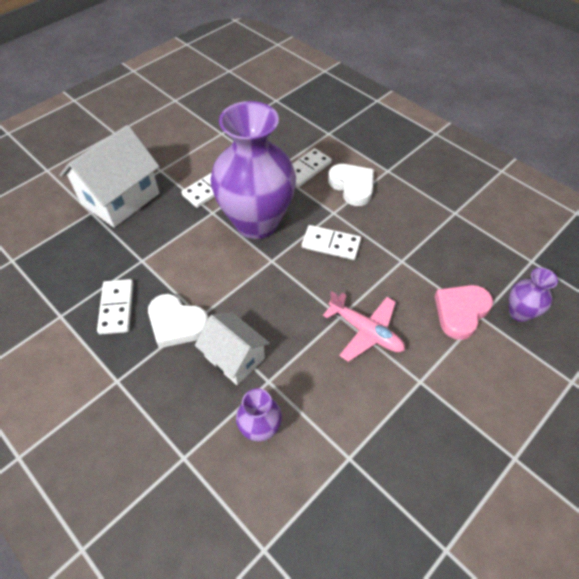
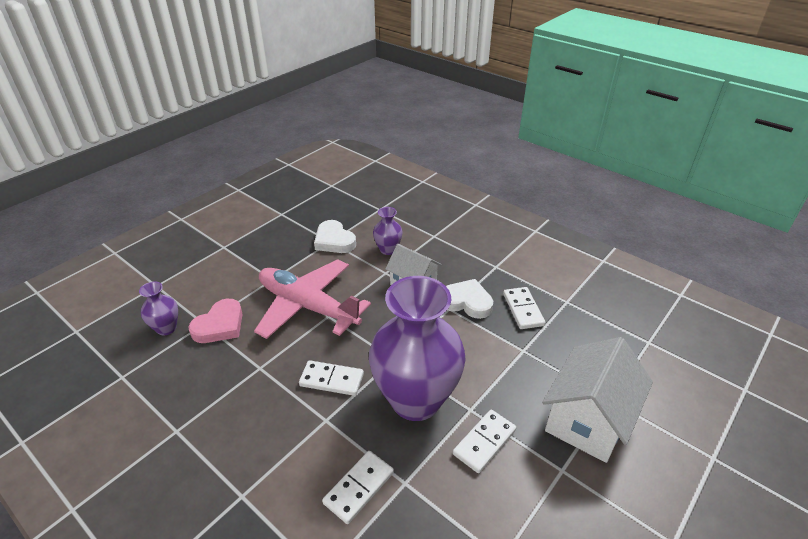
camera: 175 degrees right, 15 degrees down
pink plane [323,292,405,362] -> pink plane [254,259,371,339], size x1.73
white heart [328,164,374,206] -> white heart moved to [314,220,356,253]

